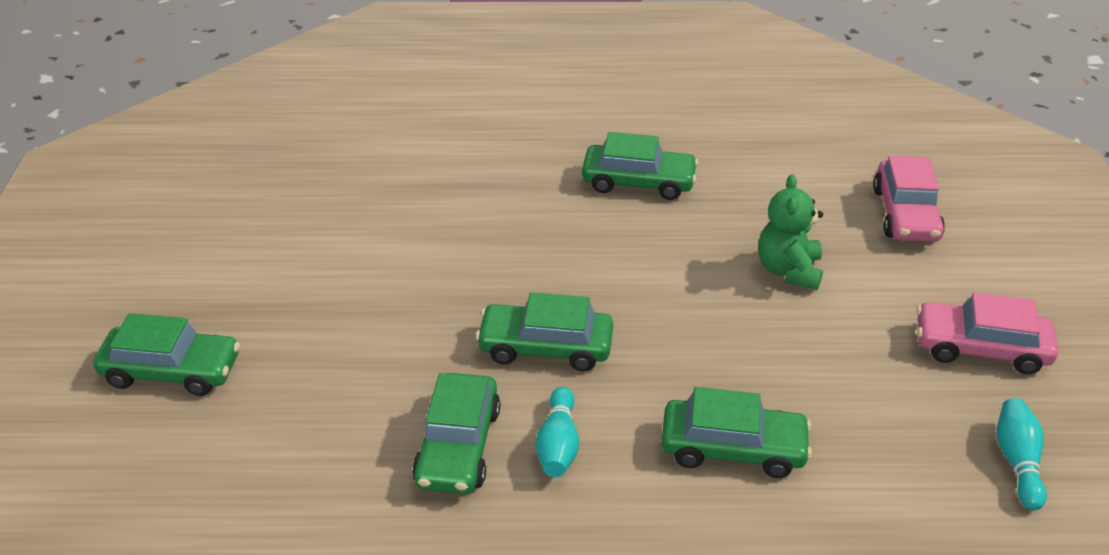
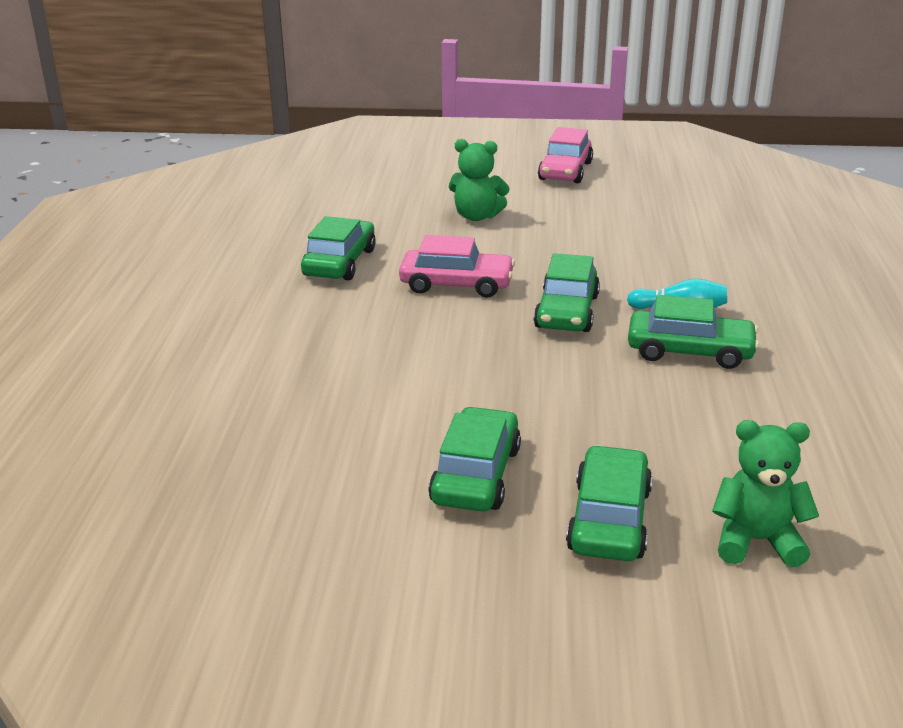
camera: 85 degrees left, 10 degrees down
green car [661,387,812,478] -> green car moved to [428,407,521,512]
pink car [873,156,945,242] -> pink car moved to [399,235,515,298]
turquoise bowling pin [997,398,1047,510] -> none
none -> green teddy bear [712,420,819,567]

